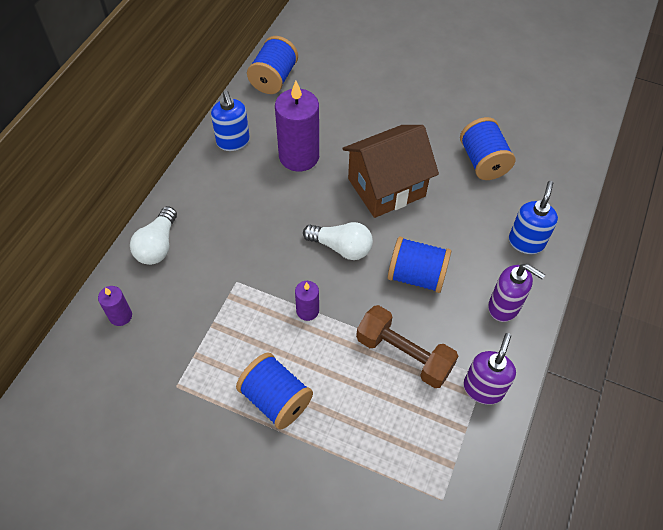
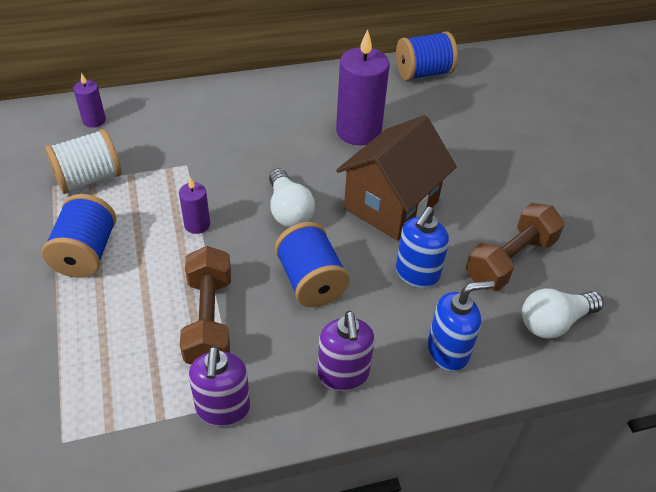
camera: 50 degrees right, 10 degrees down
white light bulb [130,206,177,265] -> white light bulb moved to [522,288,604,339]
blue soap dispenser [211,91,250,151] -> blue soap dispenser moved to [396,207,449,288]
brown house [342,125,439,218] -> brown house turned 75 degrees counterclockwise [336,115,457,241]
blue spool [460,117,515,180] -> brown dumbbell [466,203,565,291]
purple soap dispenser [463,333,516,405] -> purple soap dispenser turned 105 degrees clockwise [189,346,250,427]
none -> white spool [45,129,122,194]

